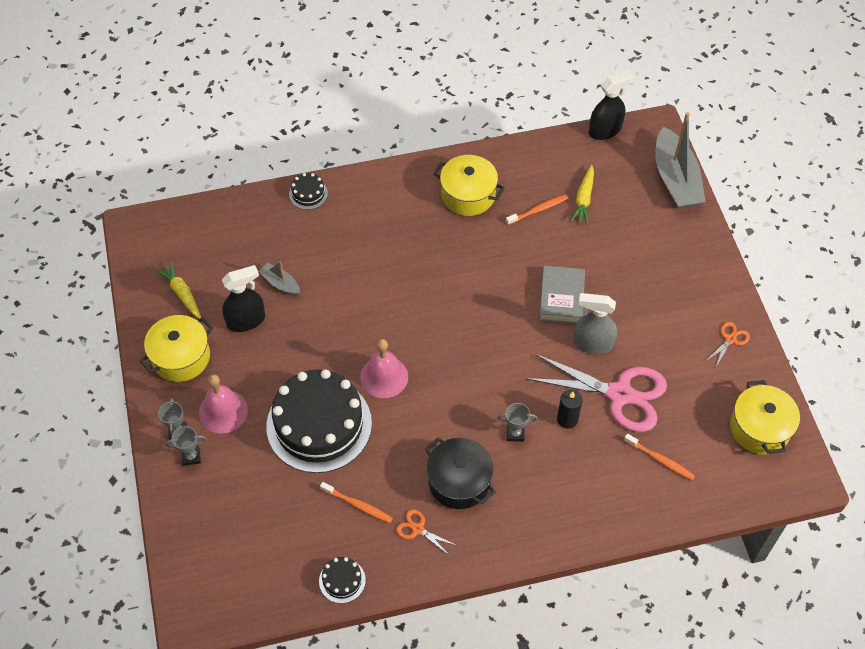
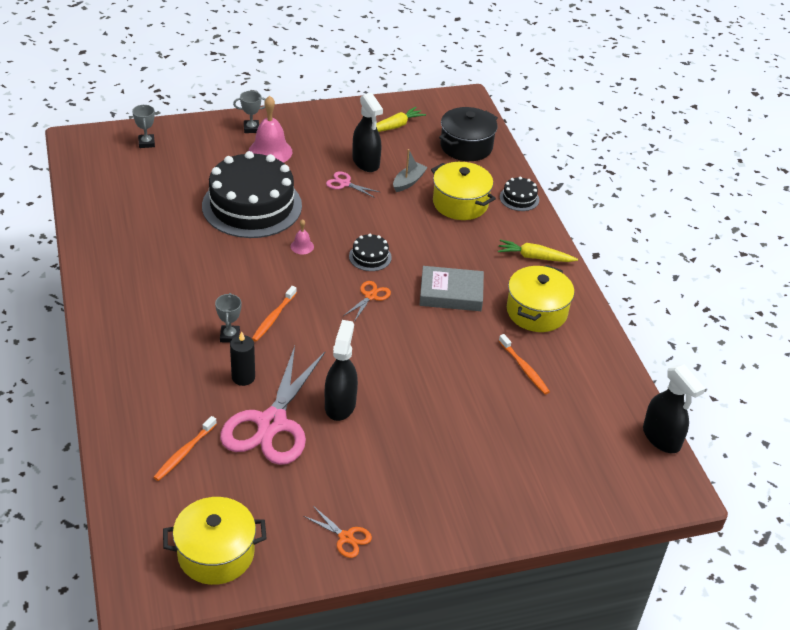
camera: 85 degrees right, 15 degrees down
yellow pot [140,315,213,382] -> yellow pot moved to [431,162,496,220]
grey trophy [165,426,206,466] -> grey trophy moved to [132,105,155,148]
black cake [319,557,366,603] -> black cake moved to [349,234,392,271]
orange toothbrush [320,482,393,523] -> orange toothbrush moved to [252,286,297,342]
pink bell [360,339,408,398] -> pink bell [291,219,314,254], size x0.49
orange scissors [396,509,455,556] -> orange scissors moved to [343,281,391,322]
black pot [425,437,495,509] -> black pot moved to [439,107,498,161]
grey book [539,266,585,324] -> grey book moved to [419,266,484,311]
yellow carrot [571,165,594,225] -> yellow carrot moved to [498,240,578,262]
grey spray bottle [573,293,617,354] -> black spray bottle [325,320,358,421]
grey boat [655,112,706,209] -> none
none -> pink scissors [326,171,379,198]

